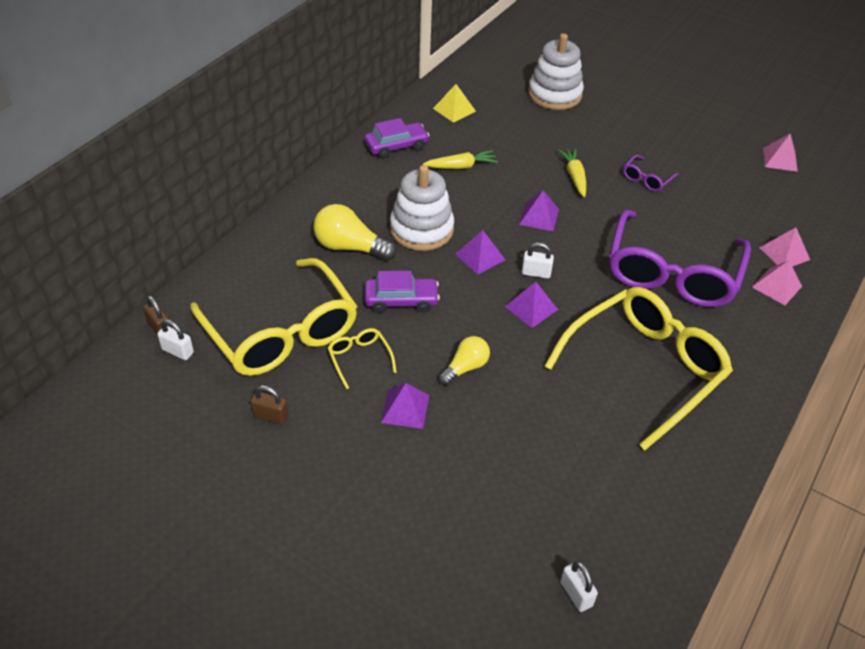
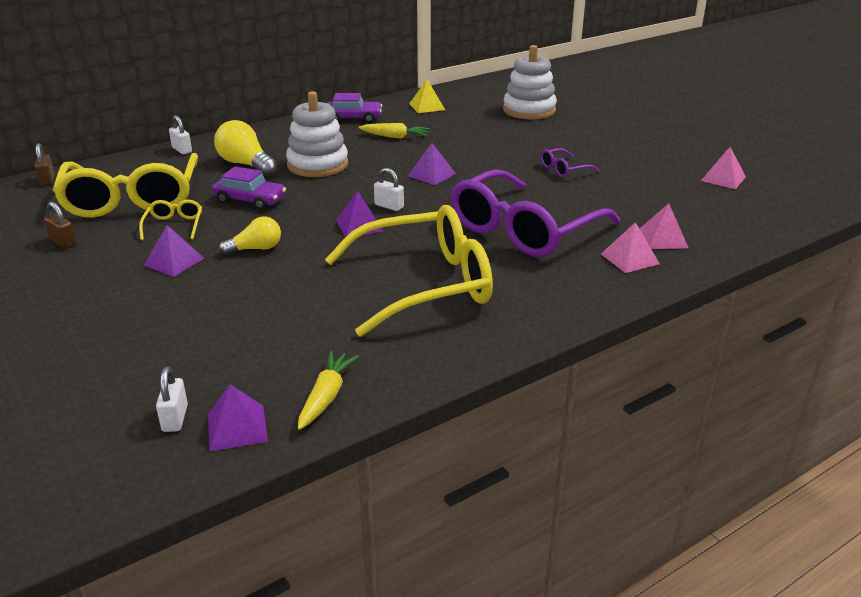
camera: 25 degrees right, 15 degrees down
white padlock [157,319,194,360] -> white padlock moved to [169,115,192,154]
purple pyramid [455,230,505,275] -> purple pyramid moved to [208,384,268,451]
yellow carrot [558,148,586,197] -> yellow carrot moved to [298,351,359,430]

